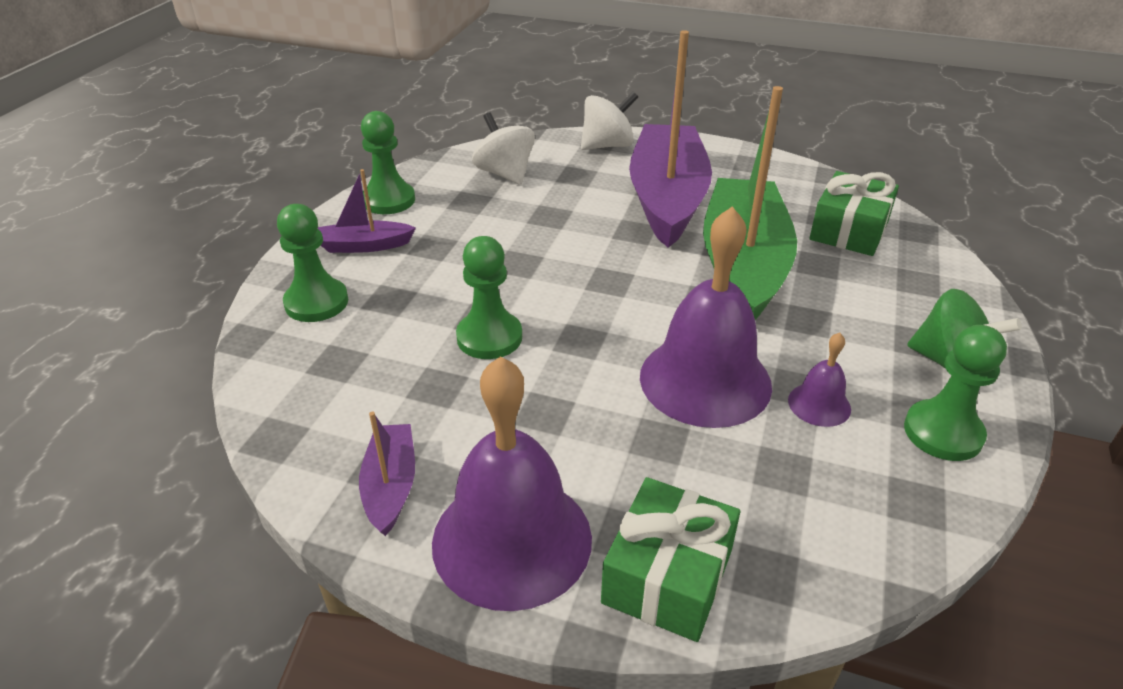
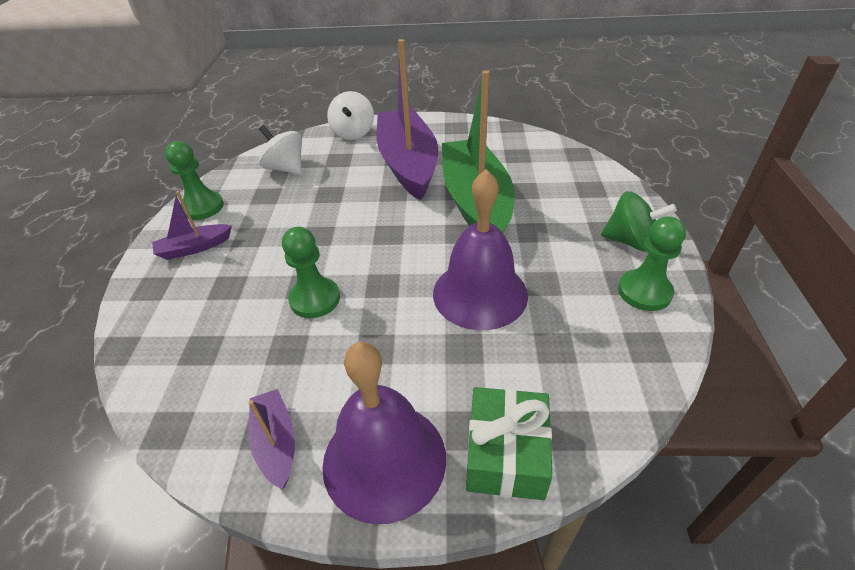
camera: 15 degrees left, 5 degrees up
green pawn [277,204,348,322] -> none
white spinning top [581,92,638,150] -> white spinning top turned 135 degrees clockwise [327,91,374,140]
purple bell [788,333,851,427] -> none
green gift [810,171,899,256] -> none

